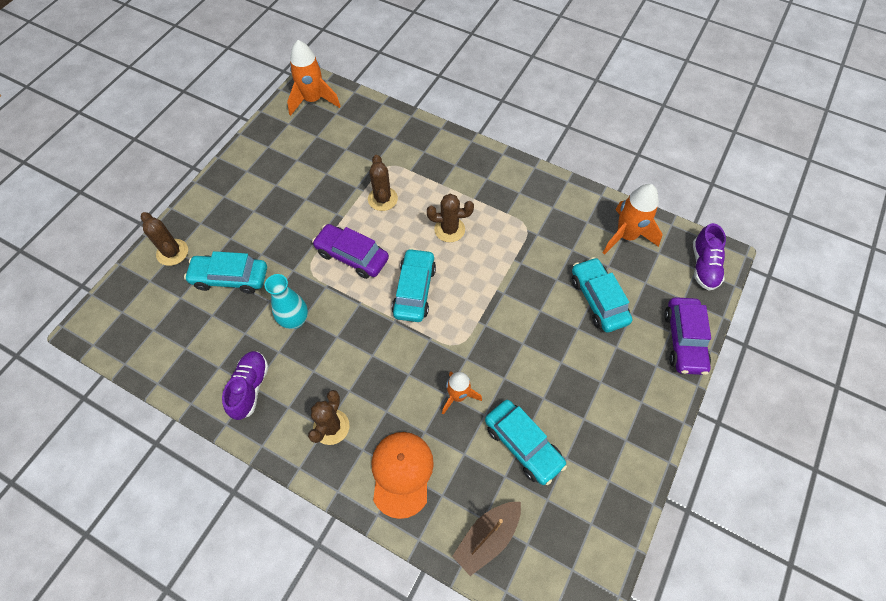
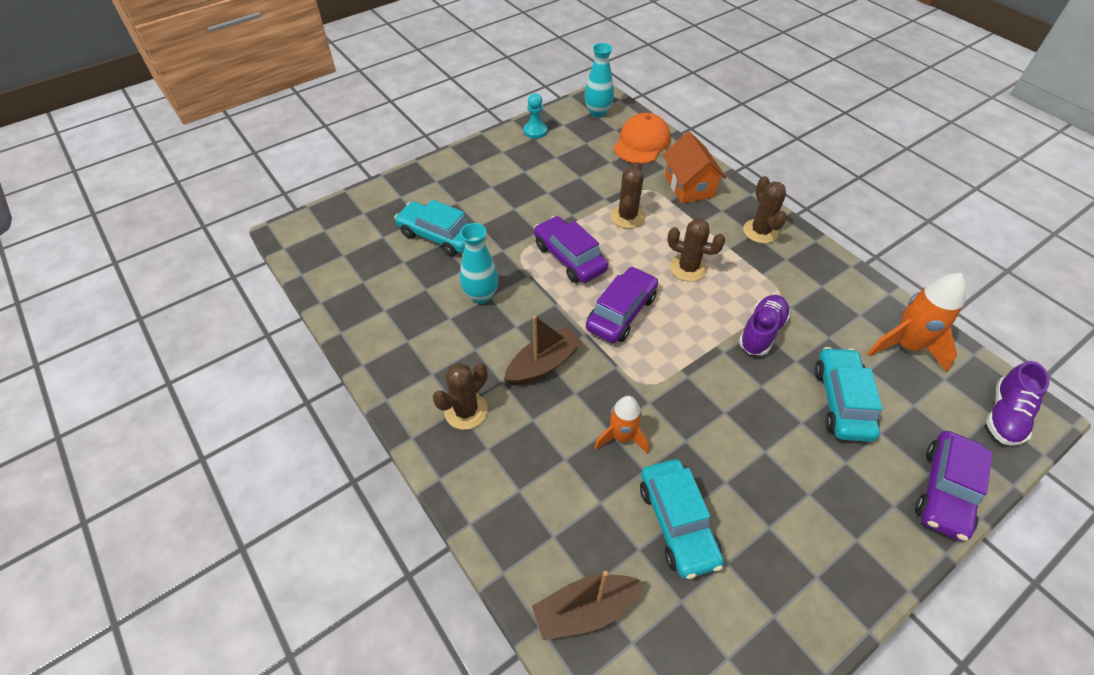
camera: 25 degrees right, 10 degrees down
brown cactus [141,212,188,266] -> brown cactus moved to [743,176,787,244]
purple shoe [222,351,269,420] -> purple shoe moved to [739,295,790,355]
orange rocket [287,40,341,116] -> turquoise vase [584,43,614,117]
orange cap [372,432,434,519] -> orange cap moved to [614,113,671,164]
turquoise car [392,248,436,322] -> purple car [586,266,658,343]
none -> brown boat [504,316,583,385]
none -> turquoise pawn [524,93,548,139]
none -> orange house [663,131,726,203]

